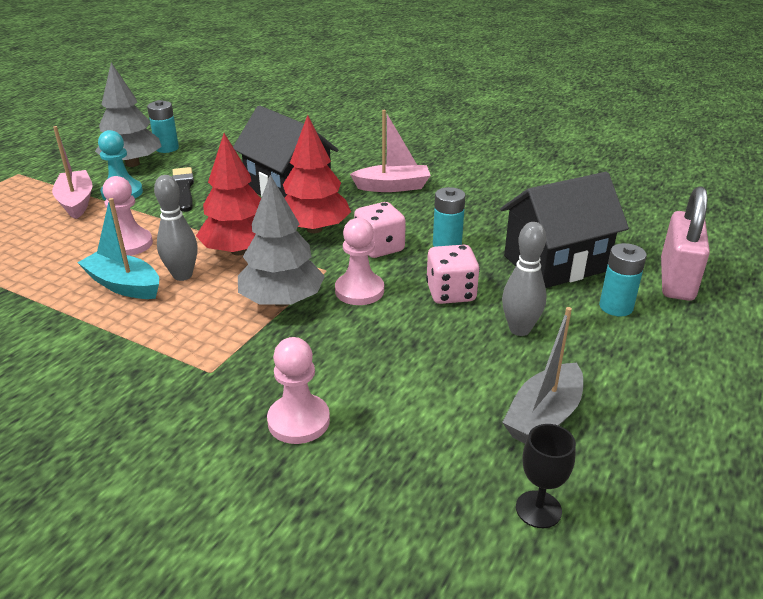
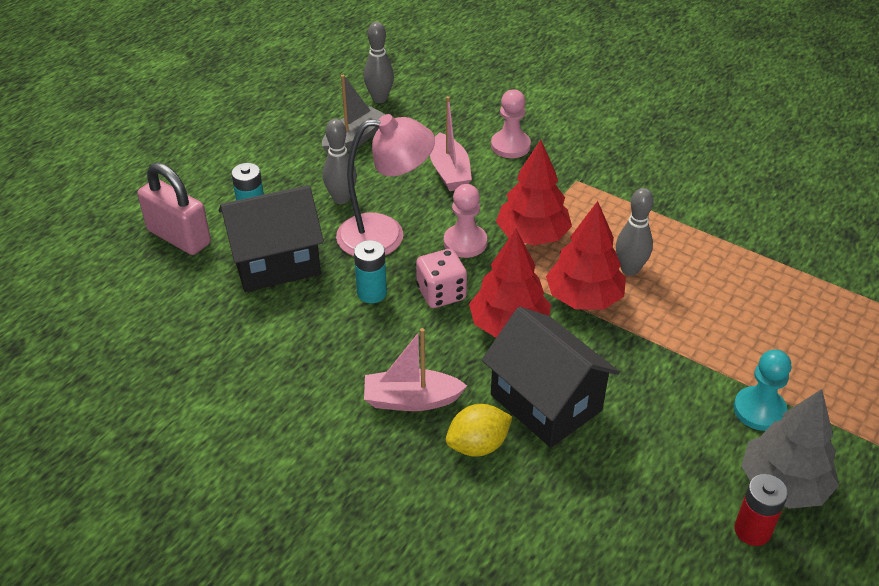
camera: 175 degrees left, 10 degrees up
pink boat [52,126,93,219] -> pink boat moved to [430,96,472,191]
turquoise boat [77,198,159,299] -> none
pink pawn [103,176,153,256] -> none
turquoise battery [147,100,179,153] -> red battery [734,474,788,546]
black brush [172,167,194,212] -> none
grey tree [238,175,325,307] -> red tree [496,140,572,245]
pink dice [426,245,480,304] -> pink lamp [336,114,435,256]
black goblet [516,424,576,528] -> grey bowling pin [364,22,394,103]
pink padlock [661,186,710,301] -> pink padlock turned 75 degrees counterclockwise [137,162,211,255]
none -> yellow lemon [446,404,512,456]

